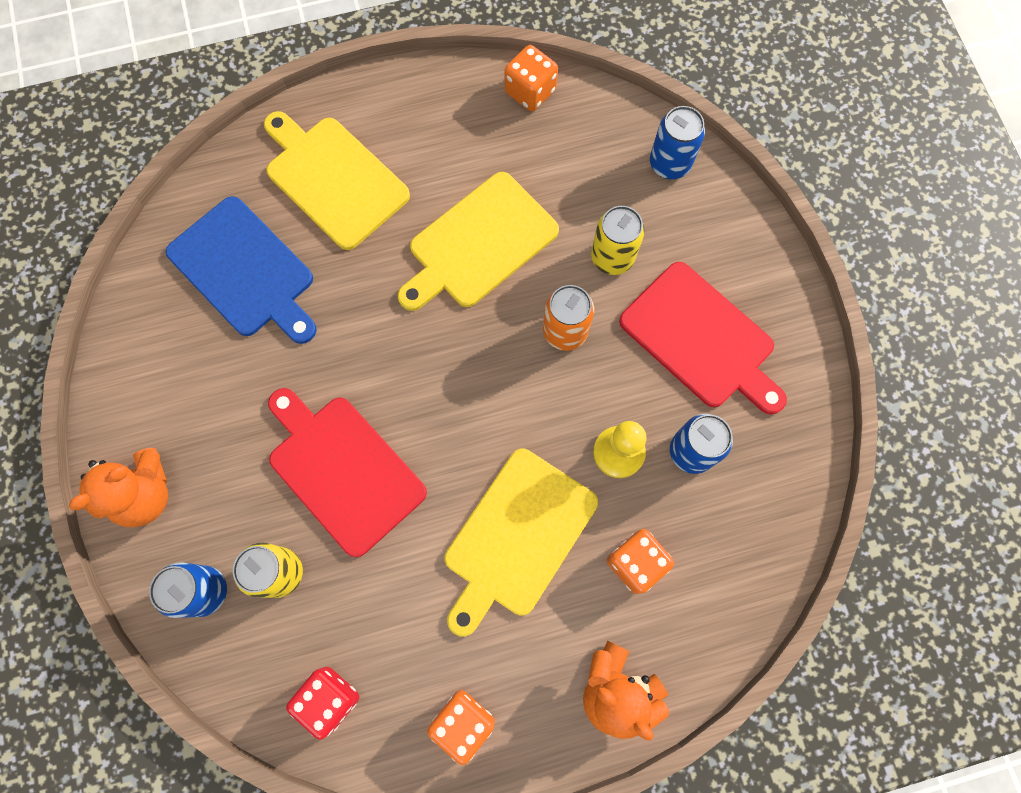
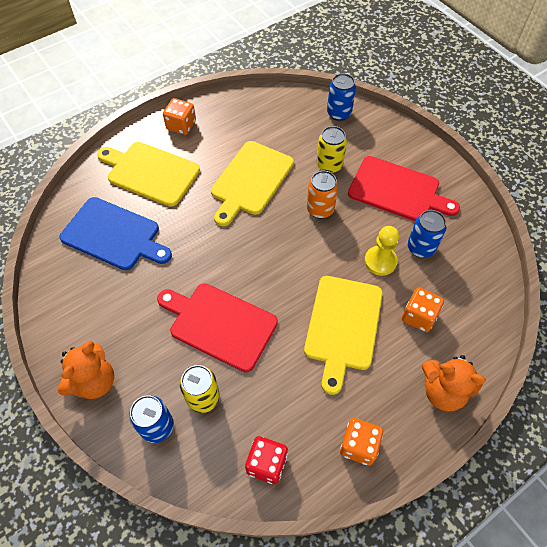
camera: 20 degrees left, 15 degrees down
orange dice [504,45,558,111] -> orange dice moved to [163,98,196,135]

